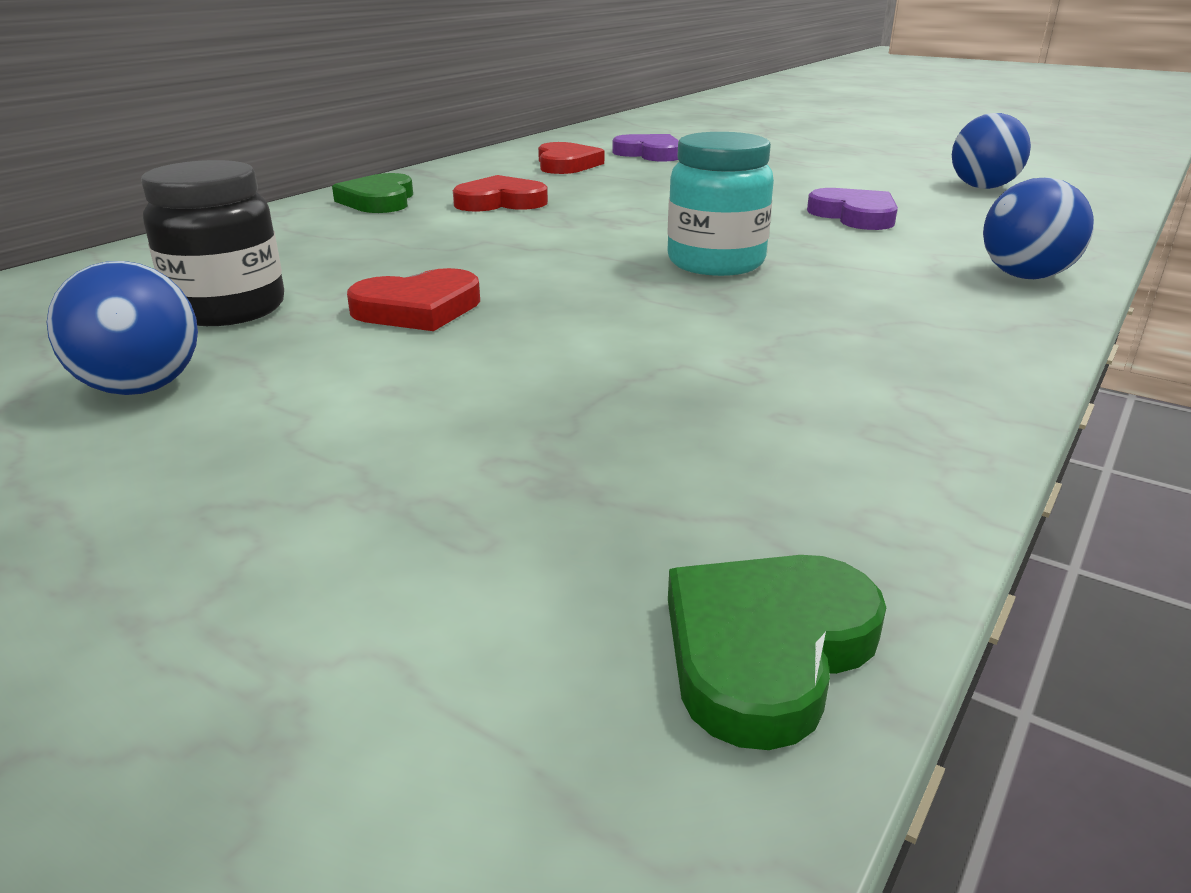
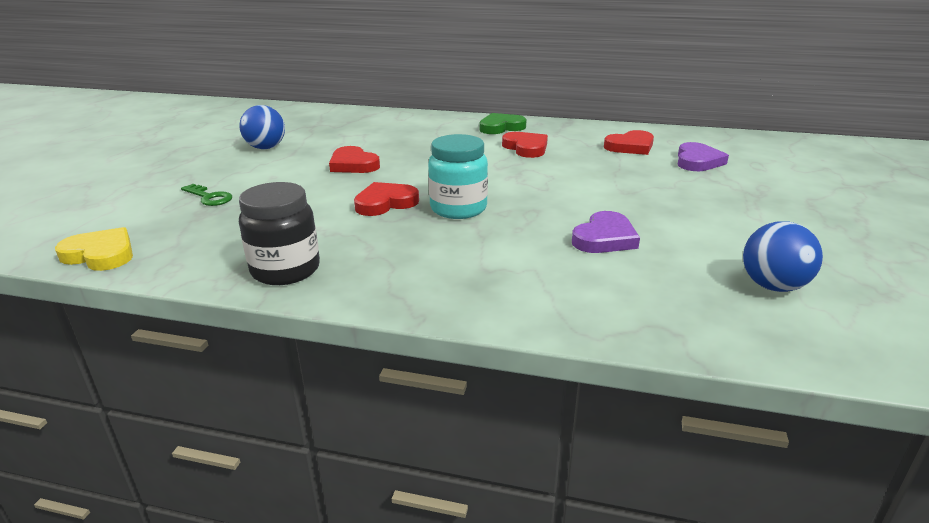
camera: 70 degrees right, 0 degrees up
black jar [141,160,284,326] -> black jar moved to [239,182,320,285]
green heart [668,555,886,750] -> yellow heart [55,227,133,271]
blue ball [983,177,1094,279] -> none
none -> green key [181,184,232,206]
none -> red heart [354,182,419,216]

